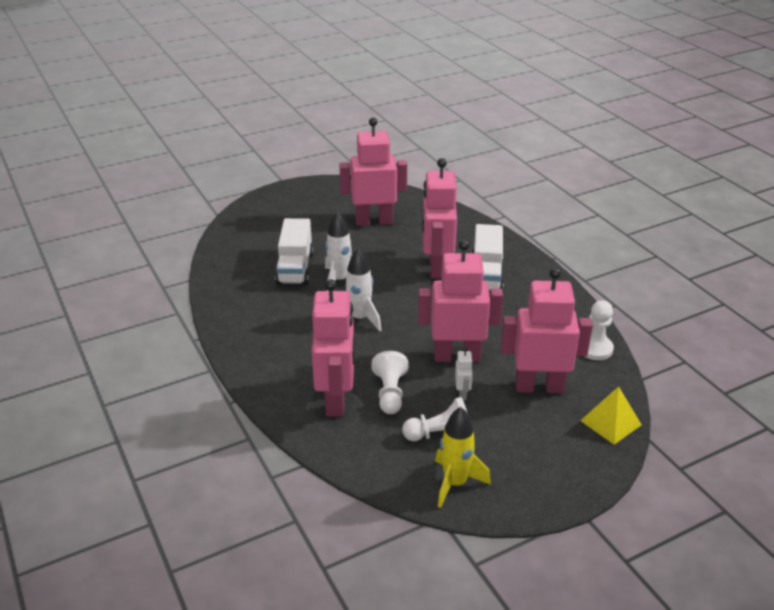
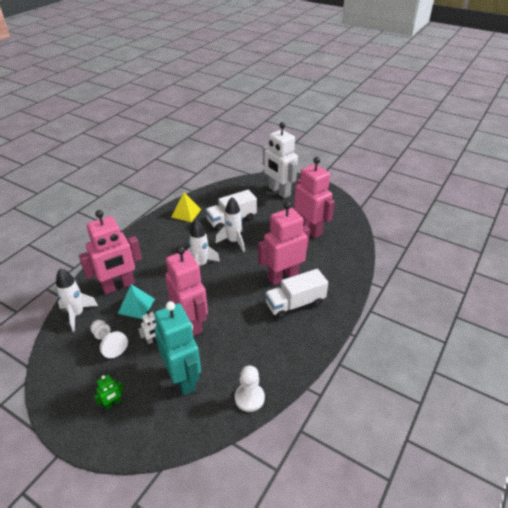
camera: 60 degrees right, 5 degrees up
white pawn [372,351,409,414] -> turquoise pyramid [118,284,155,319]
yellow rocket [435,407,491,508] -> none
pink robot [500,267,593,393] -> turquoise robot [154,301,201,395]
yellow pyramid [580,386,642,445] -> yellow pyramid moved to [171,193,201,222]
none -> white rocket [56,268,98,332]
none -> green robot [94,375,124,410]
none -> white robot [263,122,298,198]

